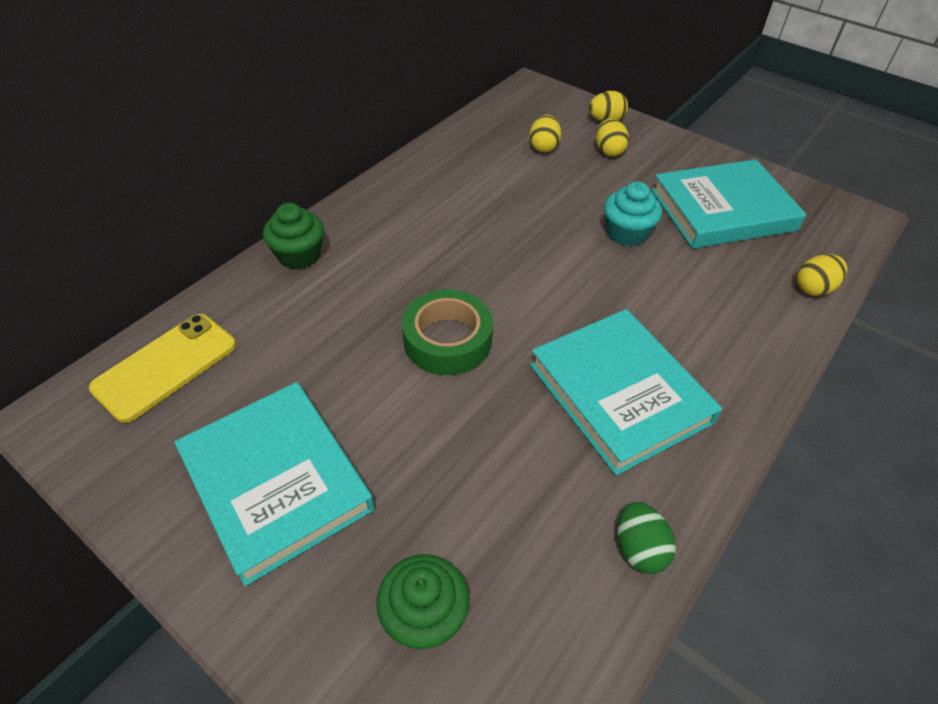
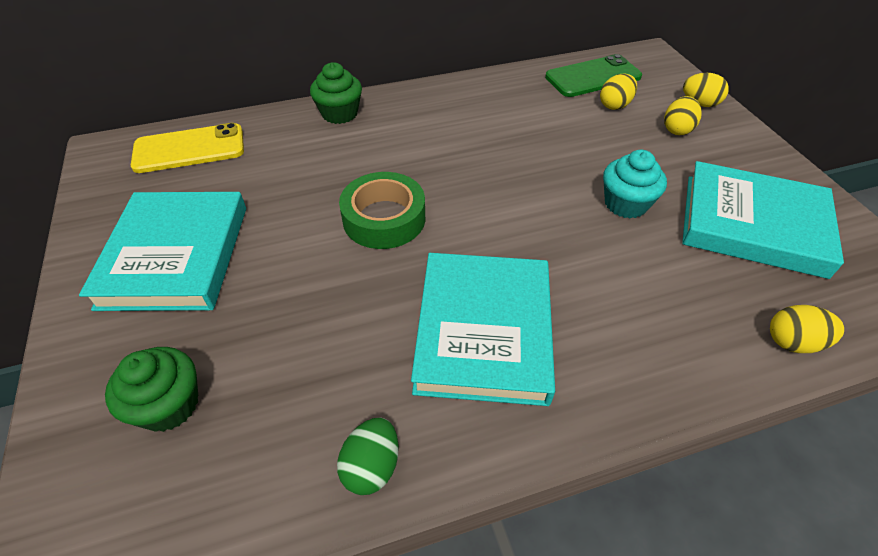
camera: 35 degrees right, 0 degrees up
none -> green phone [545,54,642,97]

